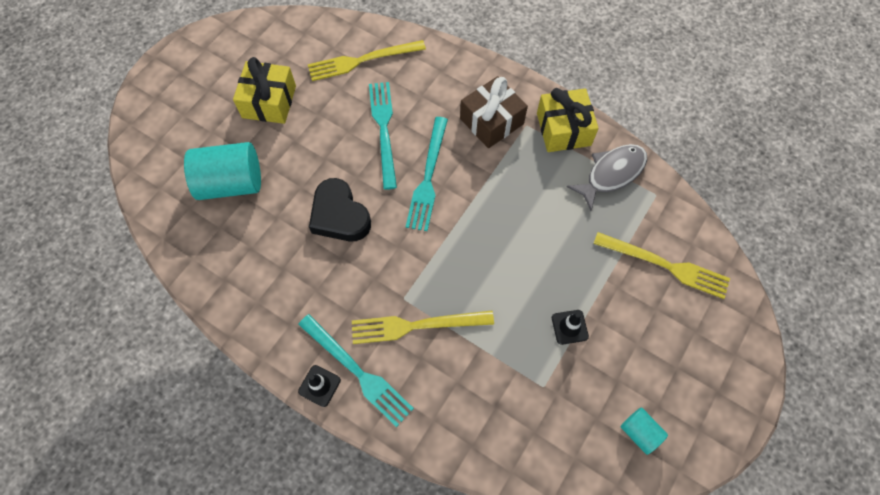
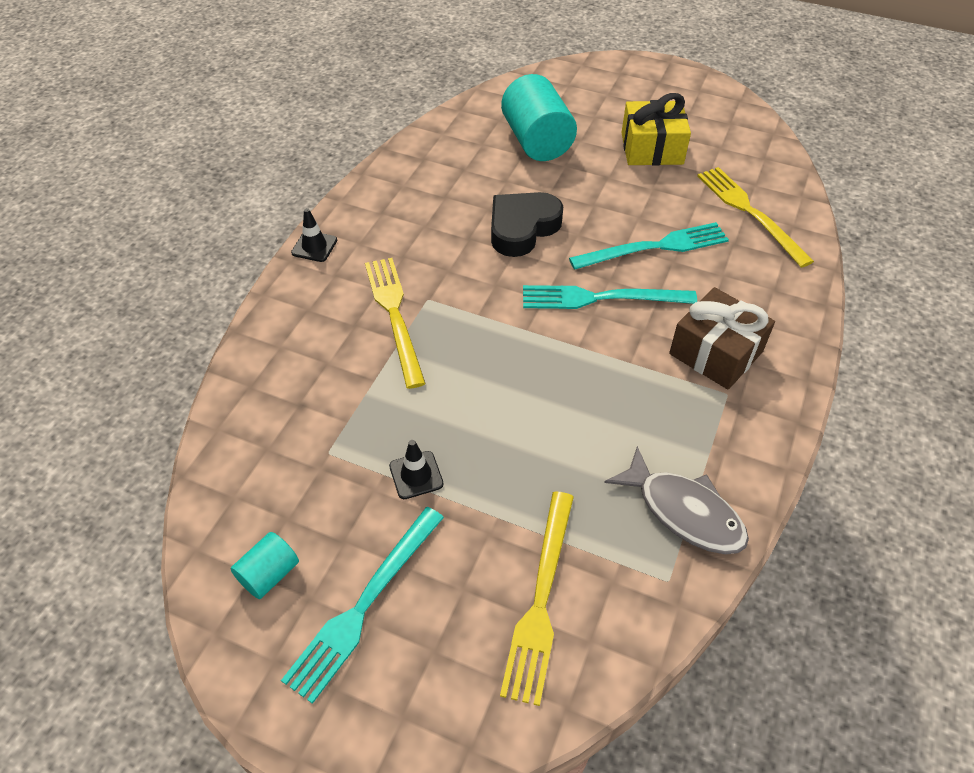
camera: 80 degrees right, 15 degrees down
turquoise fork [298,314,414,427] -> turquoise fork moved to [281,507,444,704]
yellow gift [537,88,599,152] -> none

